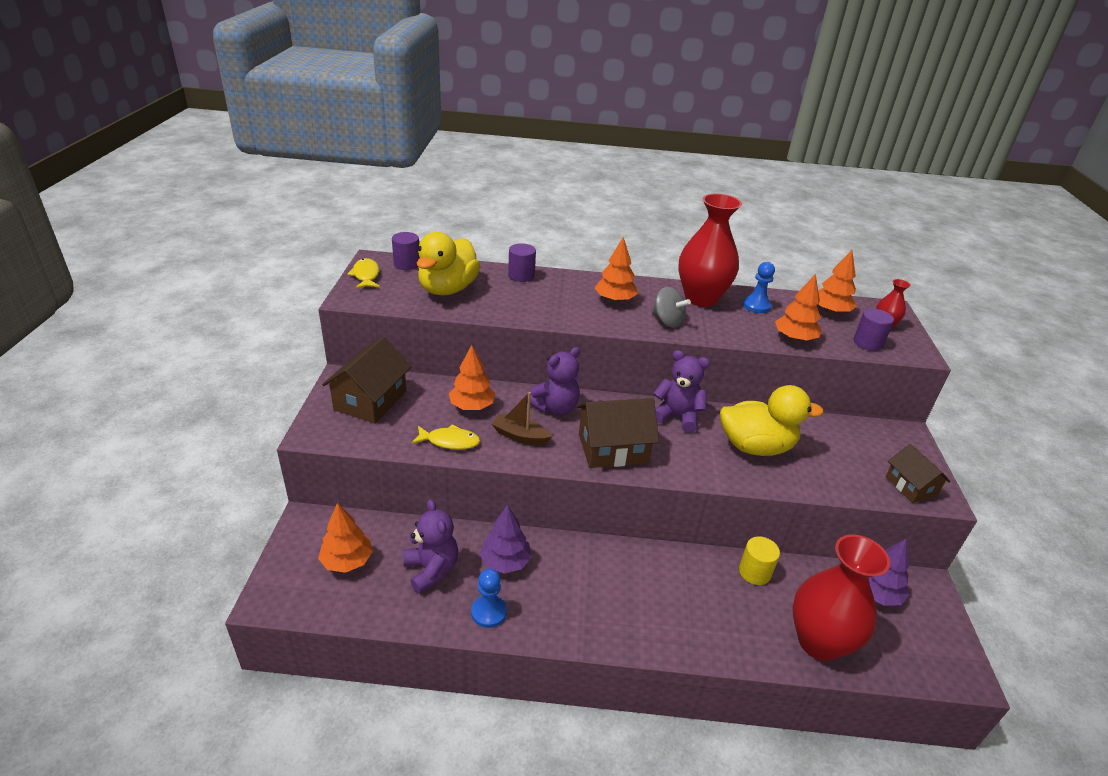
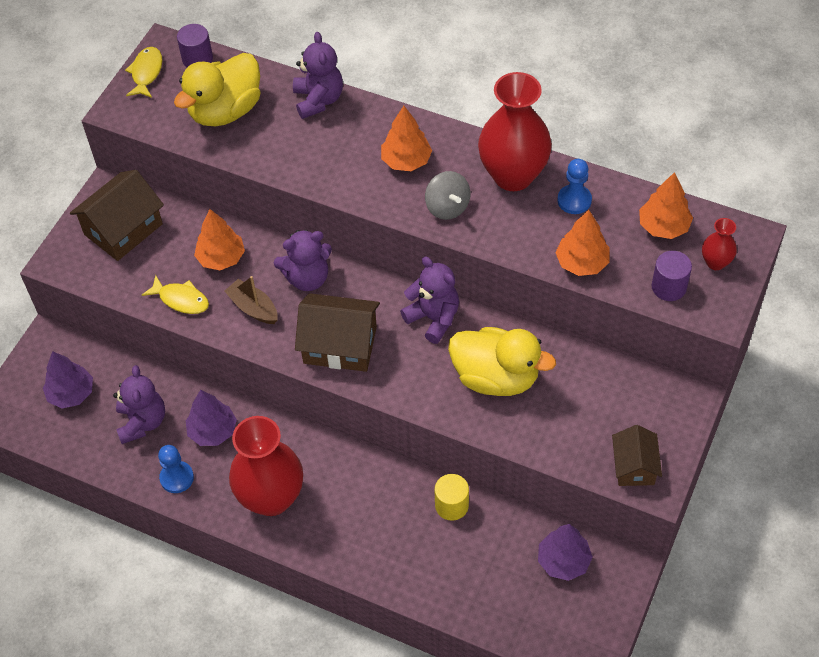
camera: 25 degrees right, 20 degrees up
orange tree [318,503,373,573] -> purple tree [43,351,93,409]
purple cylinder [508,244,536,282] -> purple teddy bear [293,32,343,119]
red vase [792,535,890,661] -> red vase moved to [229,416,303,516]

